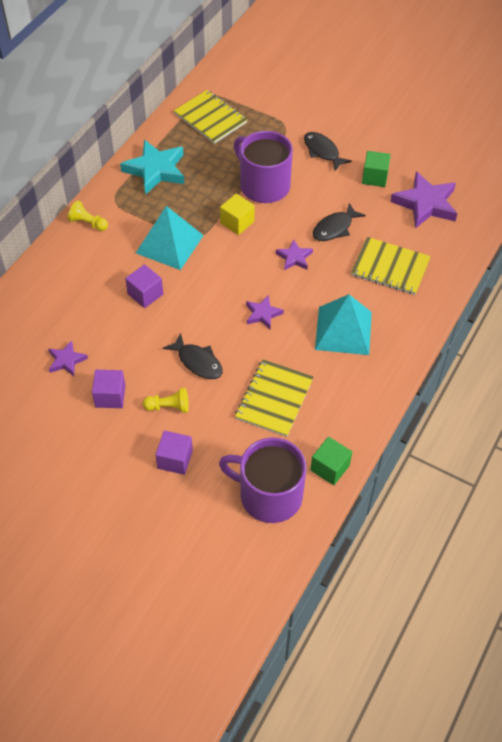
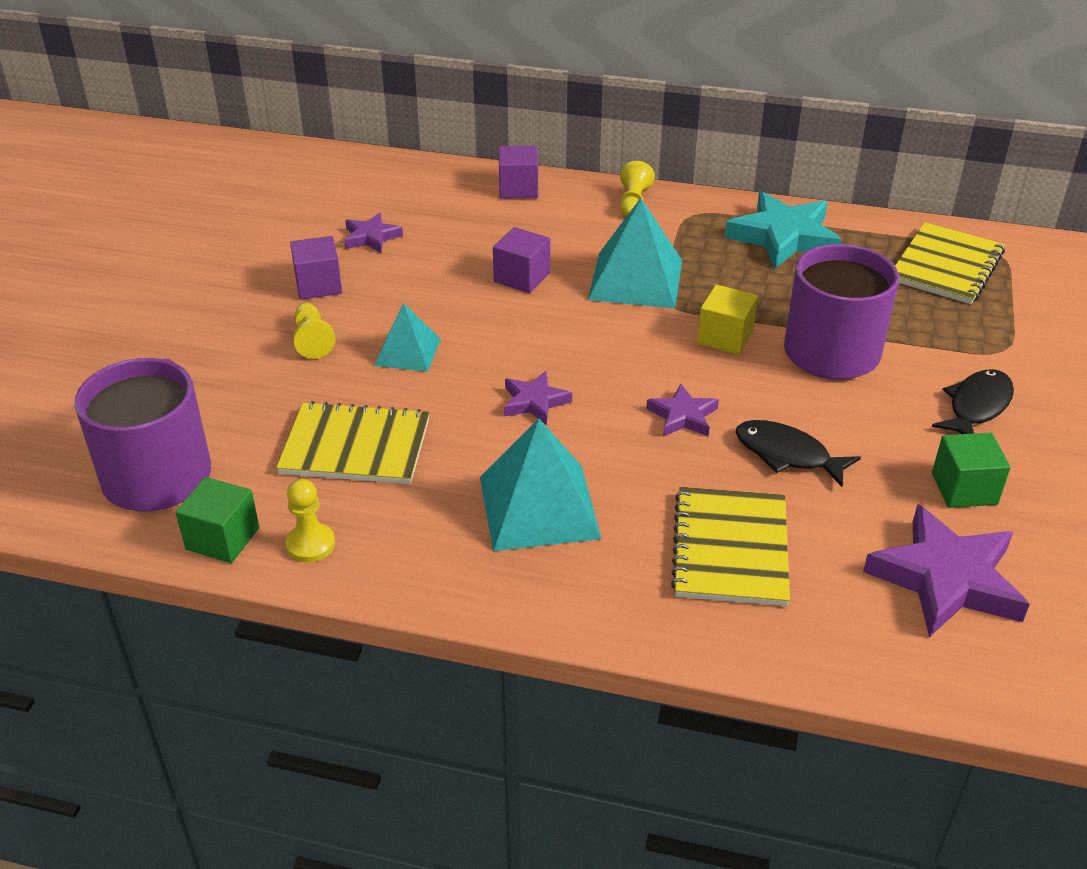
camera: 75 degrees right, 15 degrees down
purple cube [155,430,193,475] -> purple cube moved to [499,146,538,199]
black fish [163,333,223,379] -> turquoise pyramid [374,303,441,372]
none -> yellow pawn [285,479,335,562]

